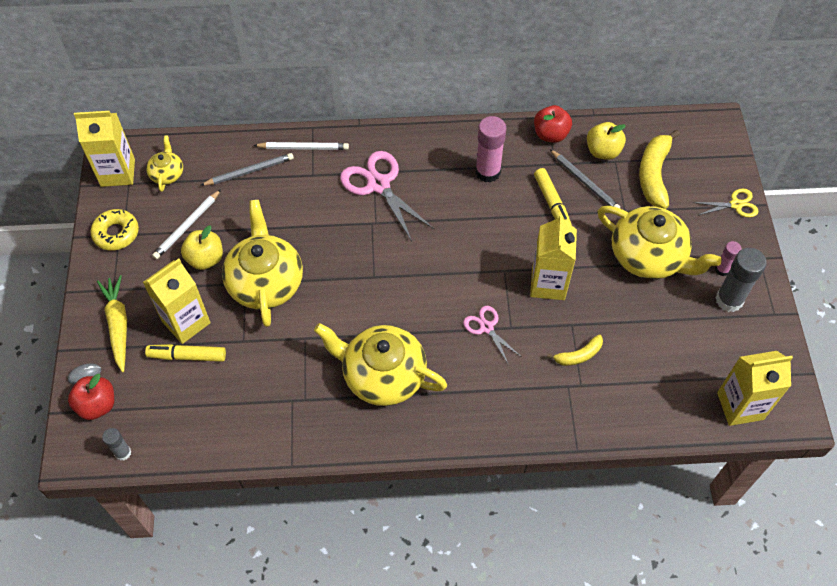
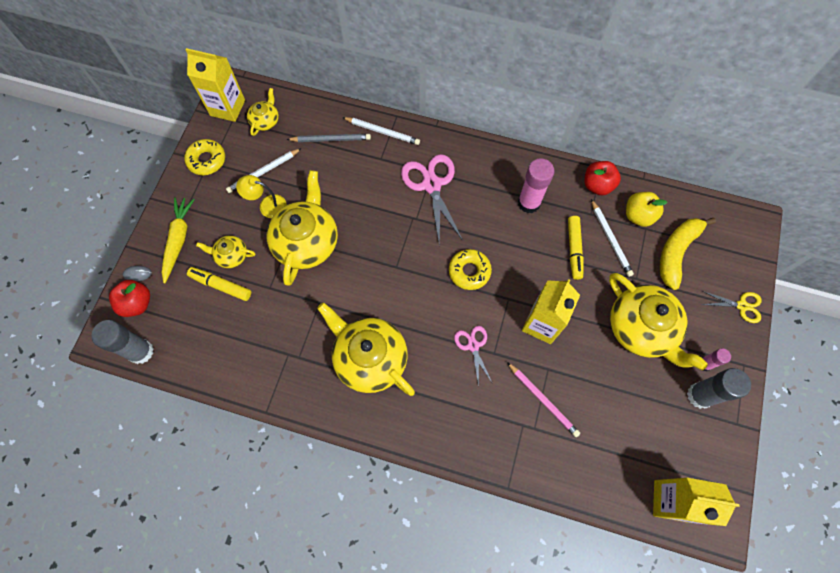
camera: 20 degrees right, 10 degrees up
grey glue stick [102,428,131,461] -> grey glue stick [91,320,154,364], size x1.82
yellow carton [143,259,211,344] -> yellow teapot [196,236,256,268]
yellow apple [181,225,223,270] -> yellow lamp [236,175,287,218]
yellow banana [547,334,603,366] -> pink pencil [507,362,580,437]
grey pencil [550,149,620,208] -> white pencil [591,199,634,277]
none -> yellow donut [449,249,492,290]

